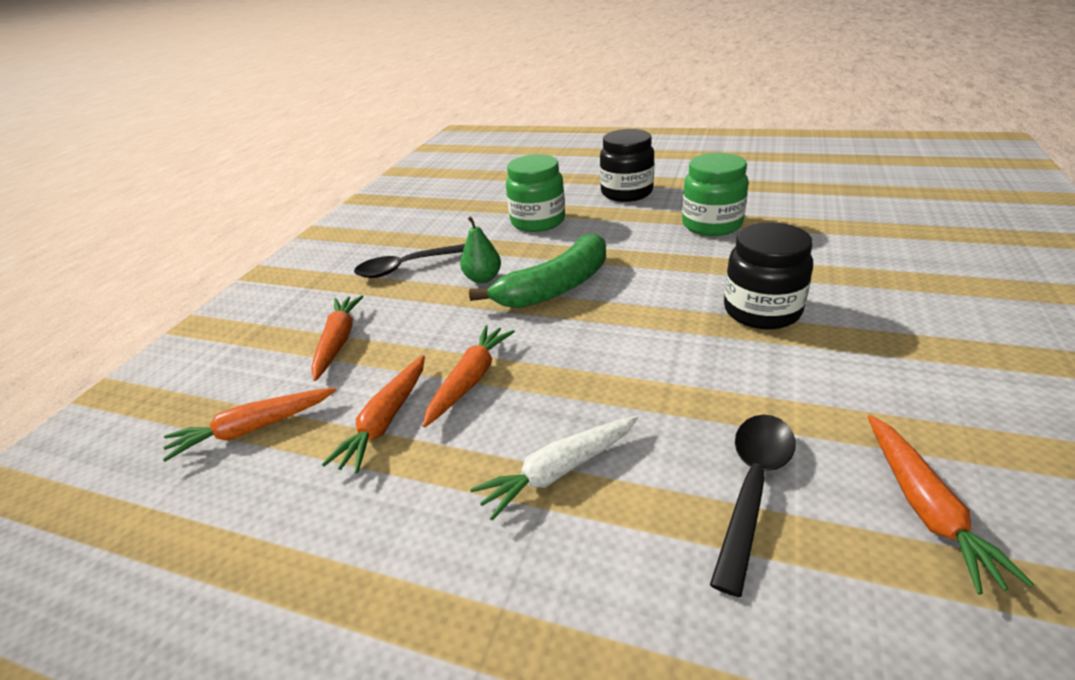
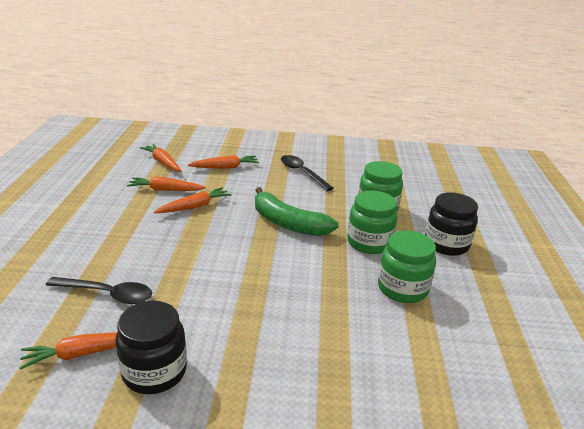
camera: 70 degrees right, 5 degrees down
orange carrot [423,325,515,427] -> orange carrot turned 45 degrees counterclockwise [154,187,231,213]
green pear [460,216,501,283] -> none
white carrot [470,416,638,521] -> none
black jar [724,222,813,330] -> black jar moved to [116,301,187,394]
none -> green jar [347,190,398,254]

